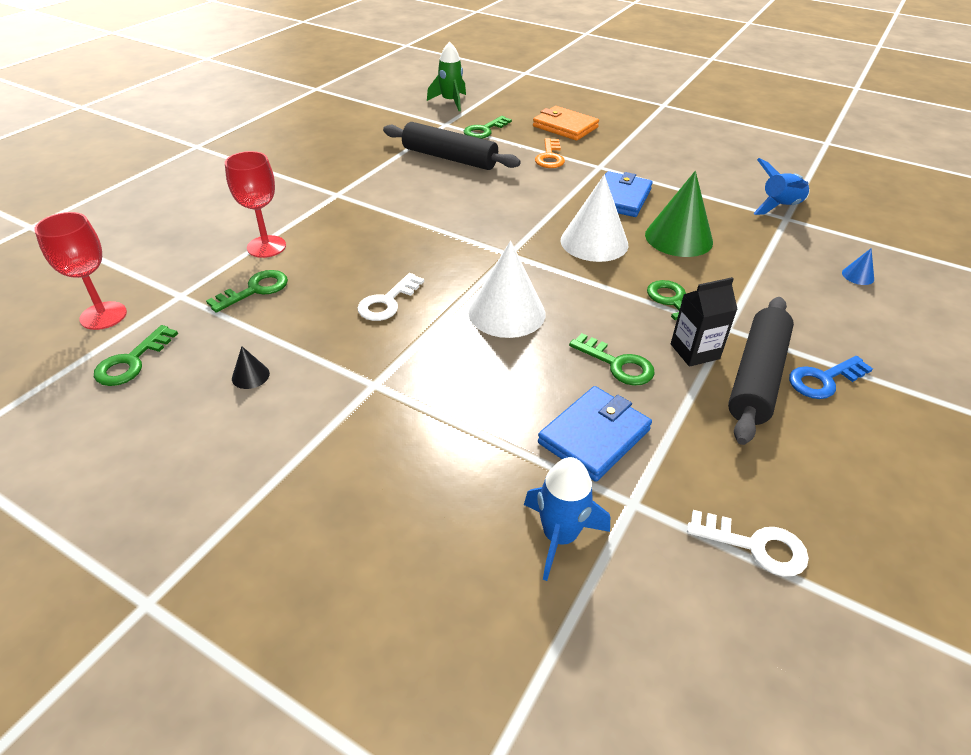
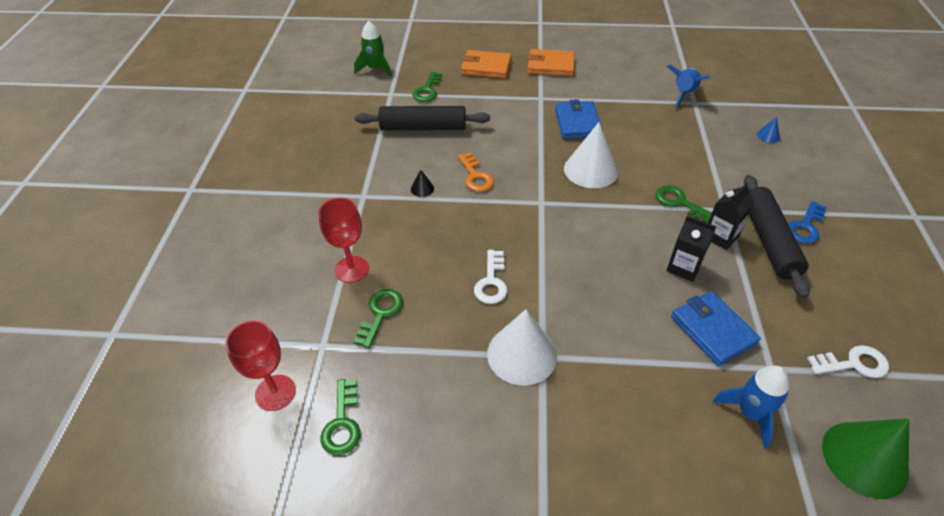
camera: 25 degrees left, 5 degrees up
black cone [232,346,270,389] -> black cone moved to [411,169,434,197]
white cone [468,241,545,338] -> white cone moved to [487,309,557,386]
orange key [535,138,565,168] -> orange key moved to [458,152,494,192]
blue wallet [538,386,652,482] -> blue wallet turned 45 degrees counterclockwise [671,291,761,366]
green key [569,333,655,386] -> black carton [666,216,716,282]
green cone [645,171,713,257] -> green cone moved to [822,419,909,499]
none -> orange wallet [527,49,575,76]

